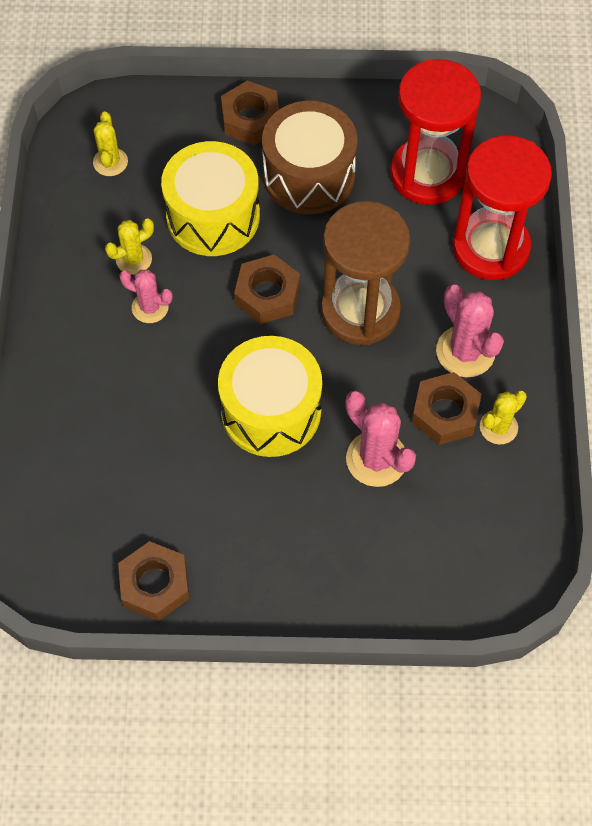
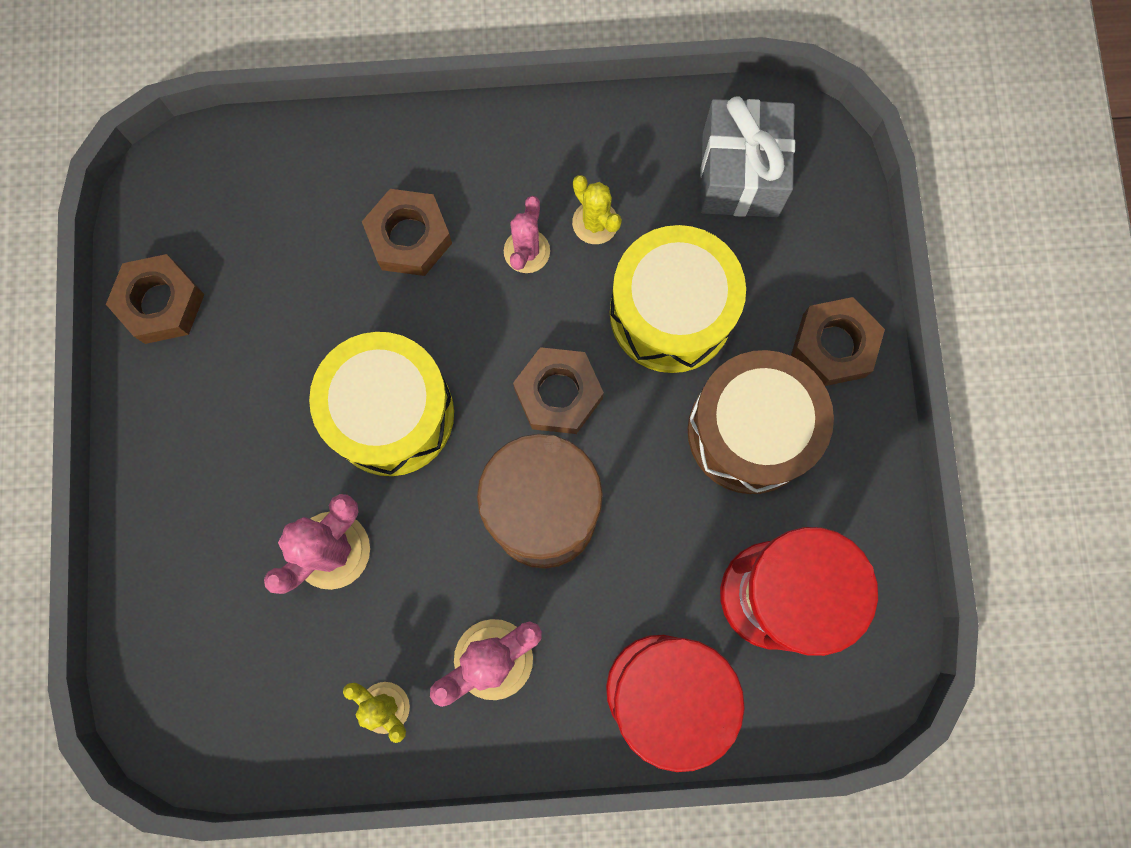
camera: 85 degrees right, 15 degrees up
yellow cactus [93,112,128,176] -> grey gift [700,96,795,217]
brown nut [412,372,482,445] -> brown nut moved to [362,189,452,276]

